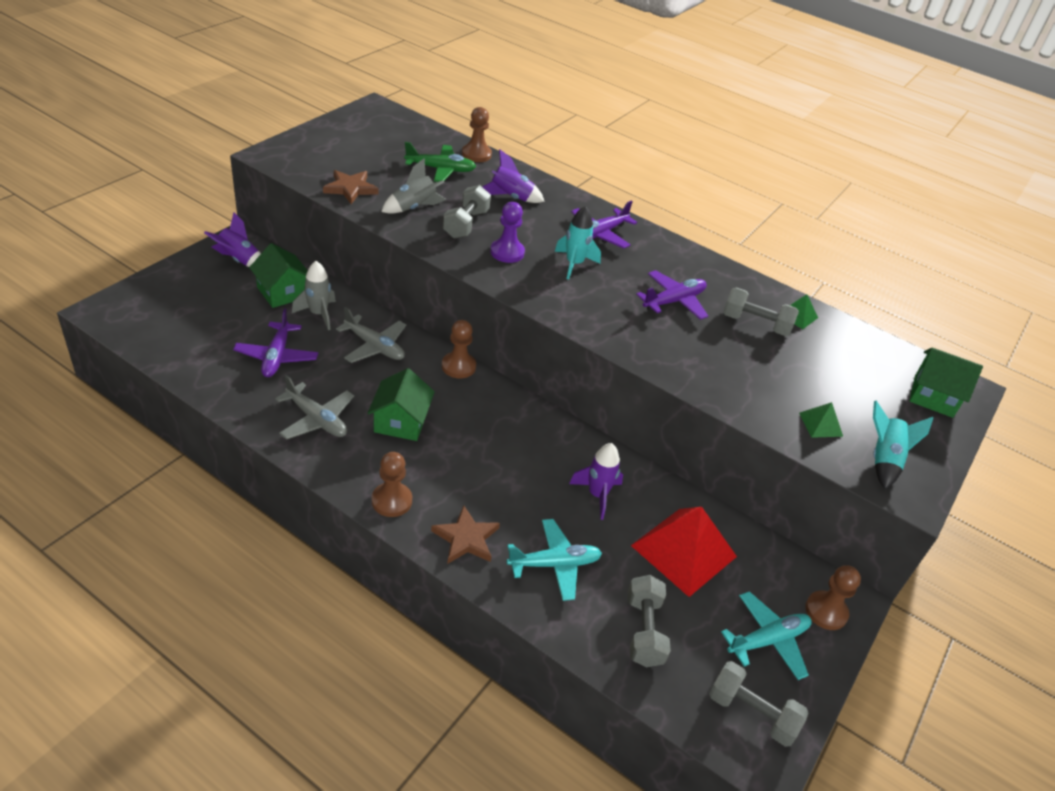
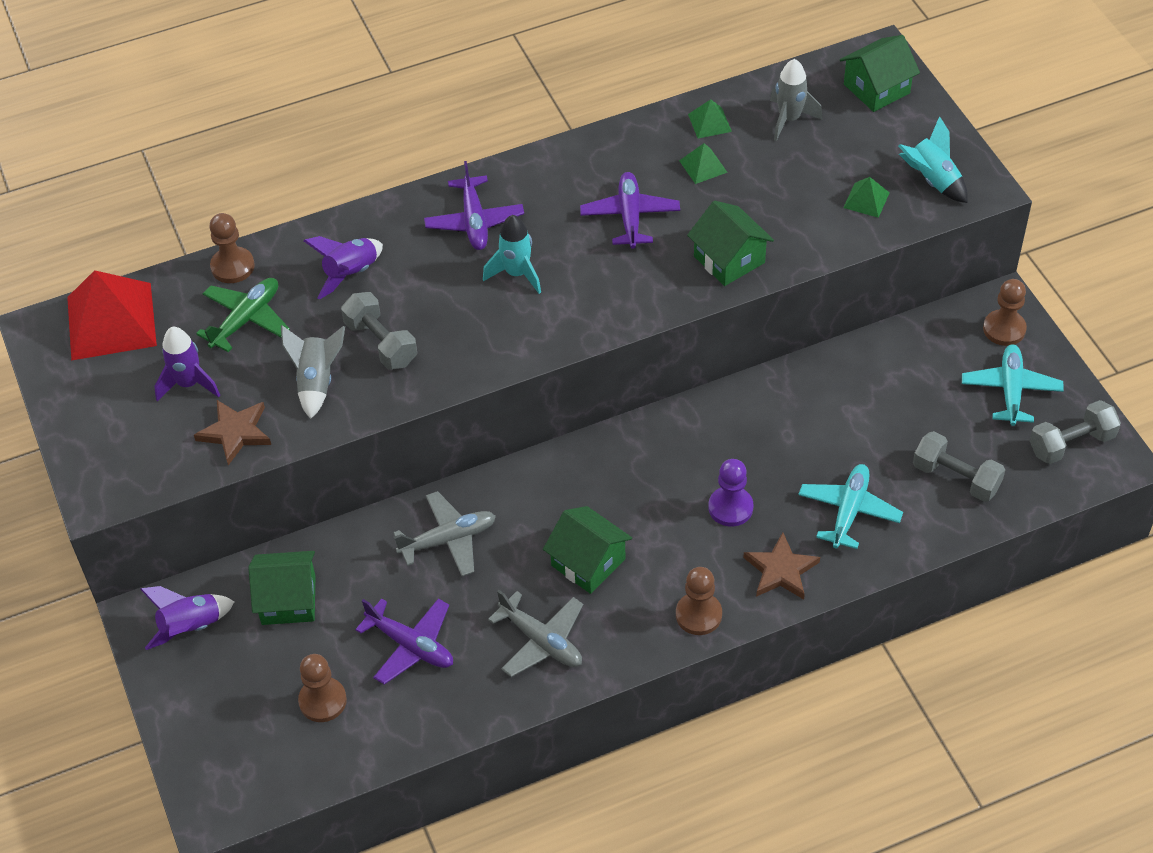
camera: 50 degrees left, 10 degrees up
grey plane [275,375,354,440] -> grey plane turned 60 degrees clockwise [488,590,583,677]
grey rocket [292,261,336,330] -> grey rocket moved to [770,59,823,141]
brown pawn [442,320,476,378] -> brown pawn moved to [298,654,347,722]
purple pawn [490,202,525,263] -> purple pawn moved to [708,459,753,527]
purple rocket [569,443,623,520] -> purple rocket moved to [154,327,220,401]
red pyramid [631,507,737,597] -> red pyramid moved to [67,270,157,361]
grey dumbbell [723,287,799,336] -> green pyramid [679,143,728,184]
none -> green house [687,201,774,286]

